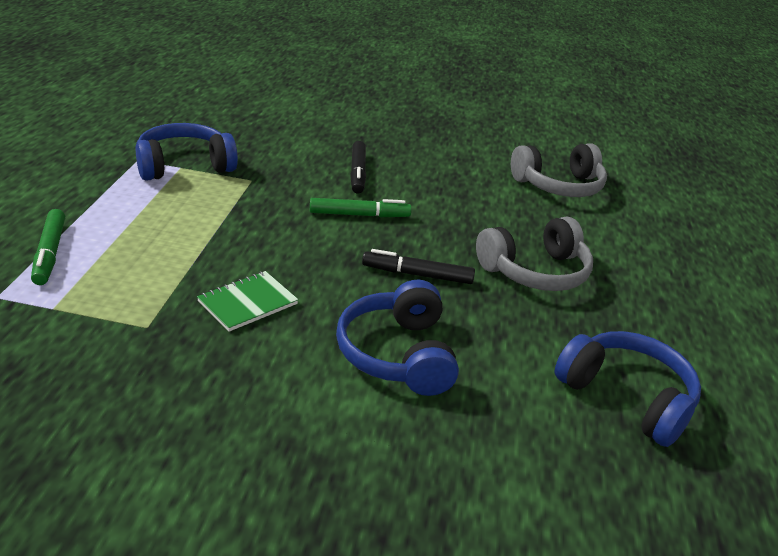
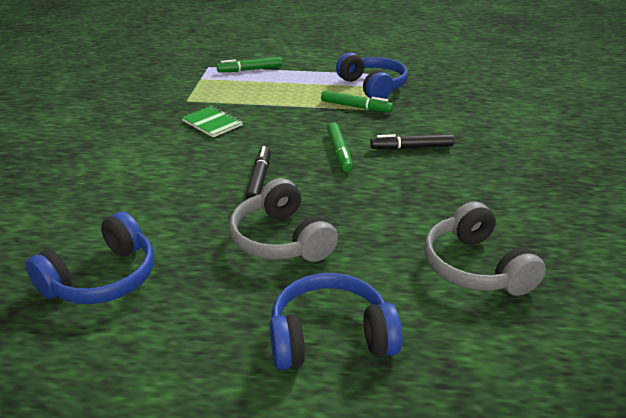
camera: 90 degrees right, 0 degrees up
blue headphones [336,280,459,396] -> blue headphones moved to [270,273,402,370]
none -> green marker [321,90,393,112]

